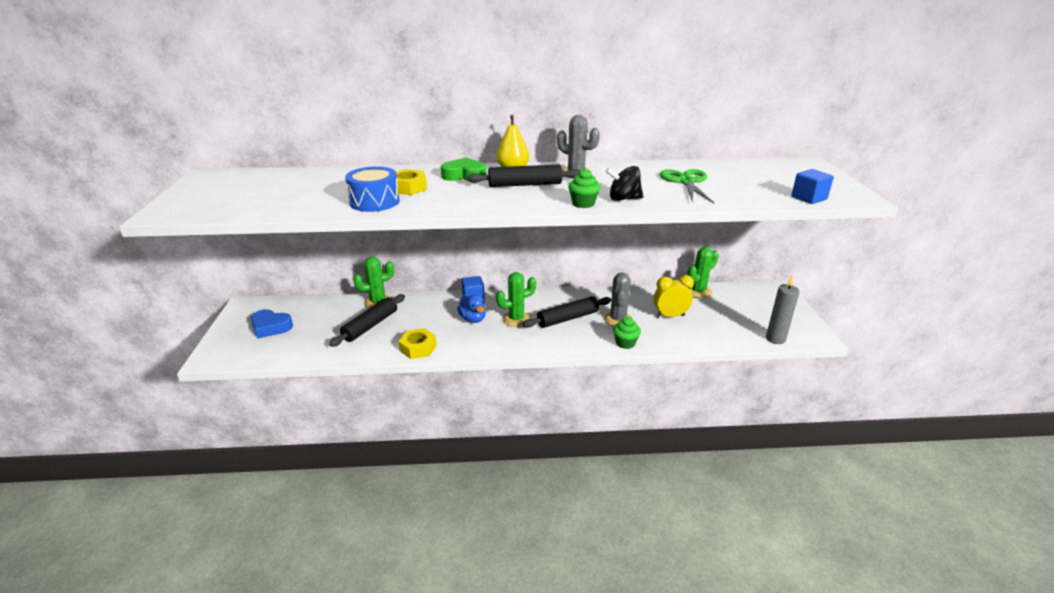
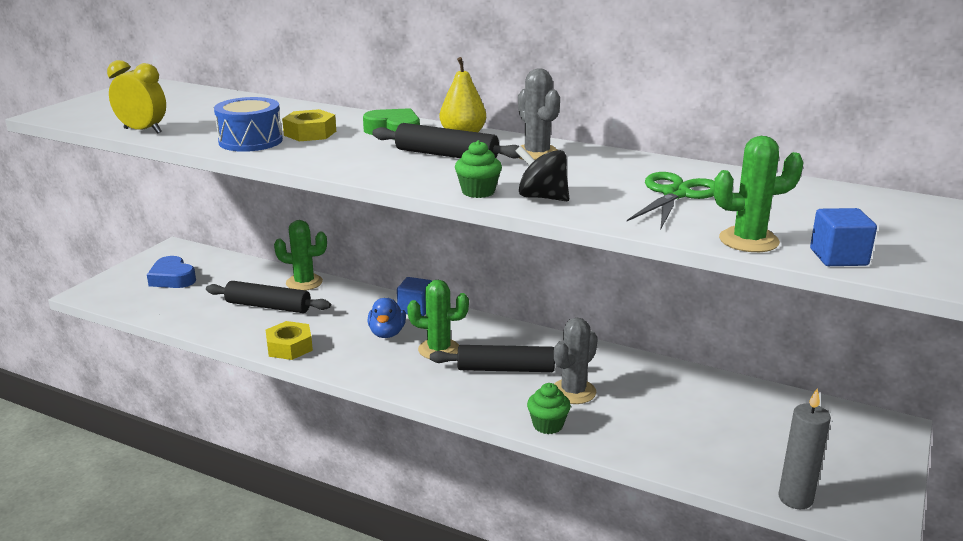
camera: 30 degrees right, 5 degrees down
black rolling pin [329,294,405,347] -> black rolling pin turned 45 degrees clockwise [206,281,331,313]
yellow clock [653,275,694,317] -> yellow clock moved to [107,60,166,134]
green cactus [688,247,719,298] -> green cactus moved to [714,136,804,252]

